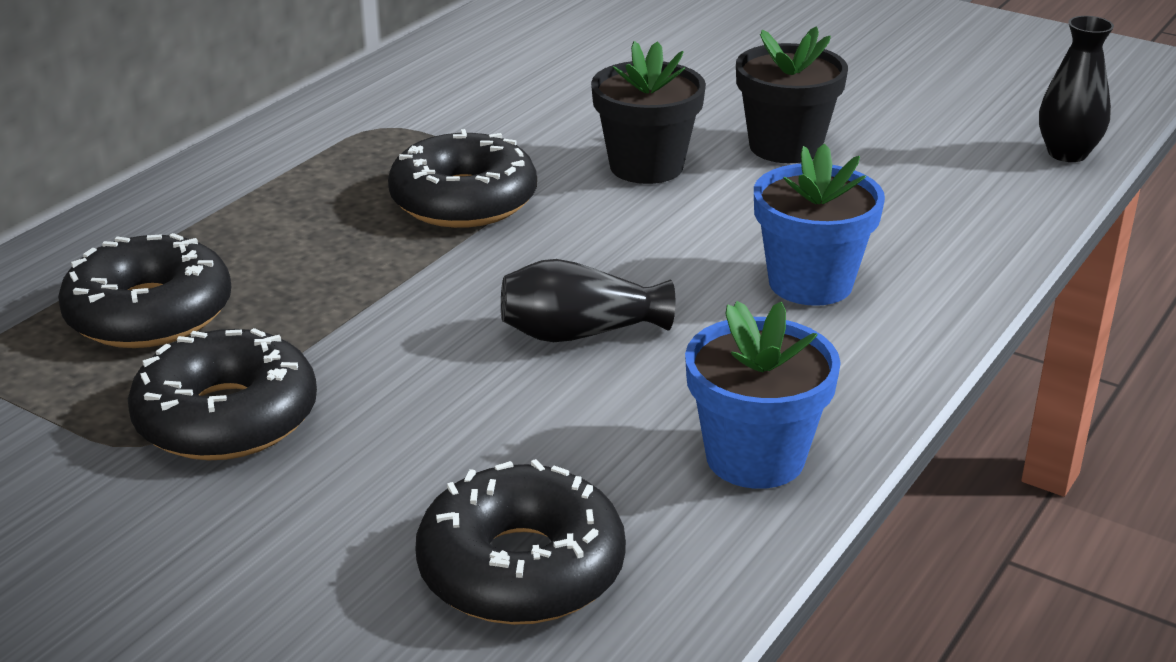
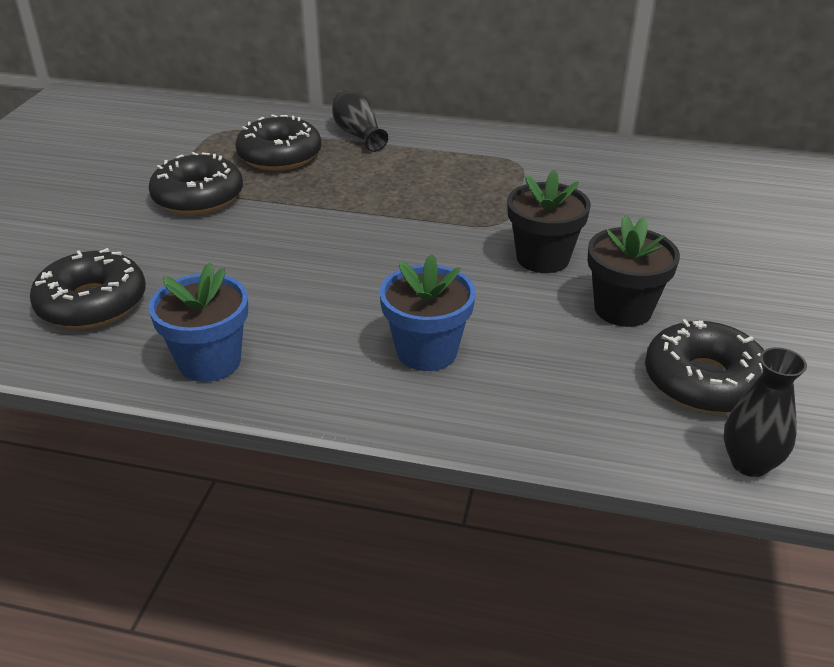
camera: 70 degrees right, 5 degrees up
black donut [388,129,537,228] -> black donut moved to [645,319,764,414]
black vase [501,259,675,342] -> black vase moved to [332,91,388,152]

